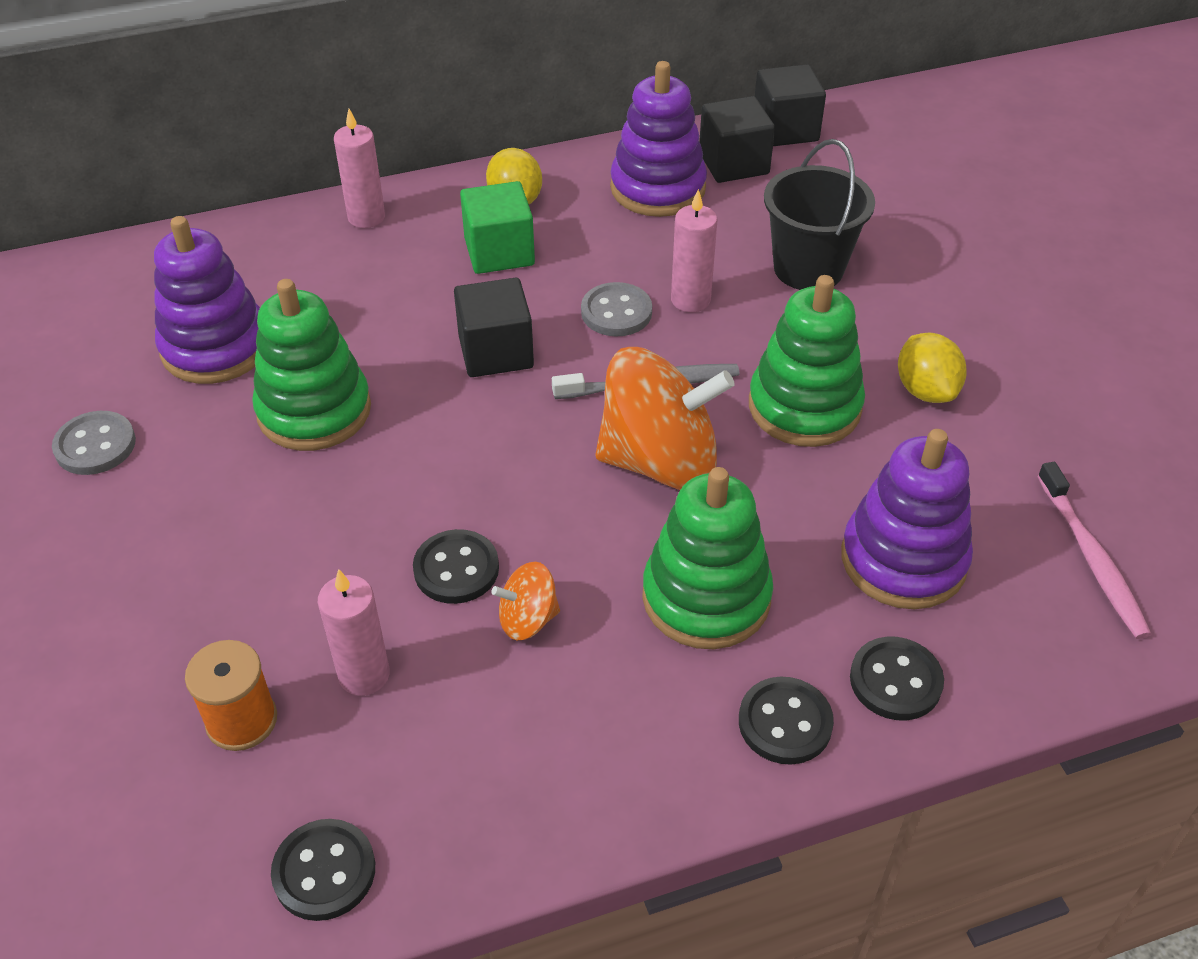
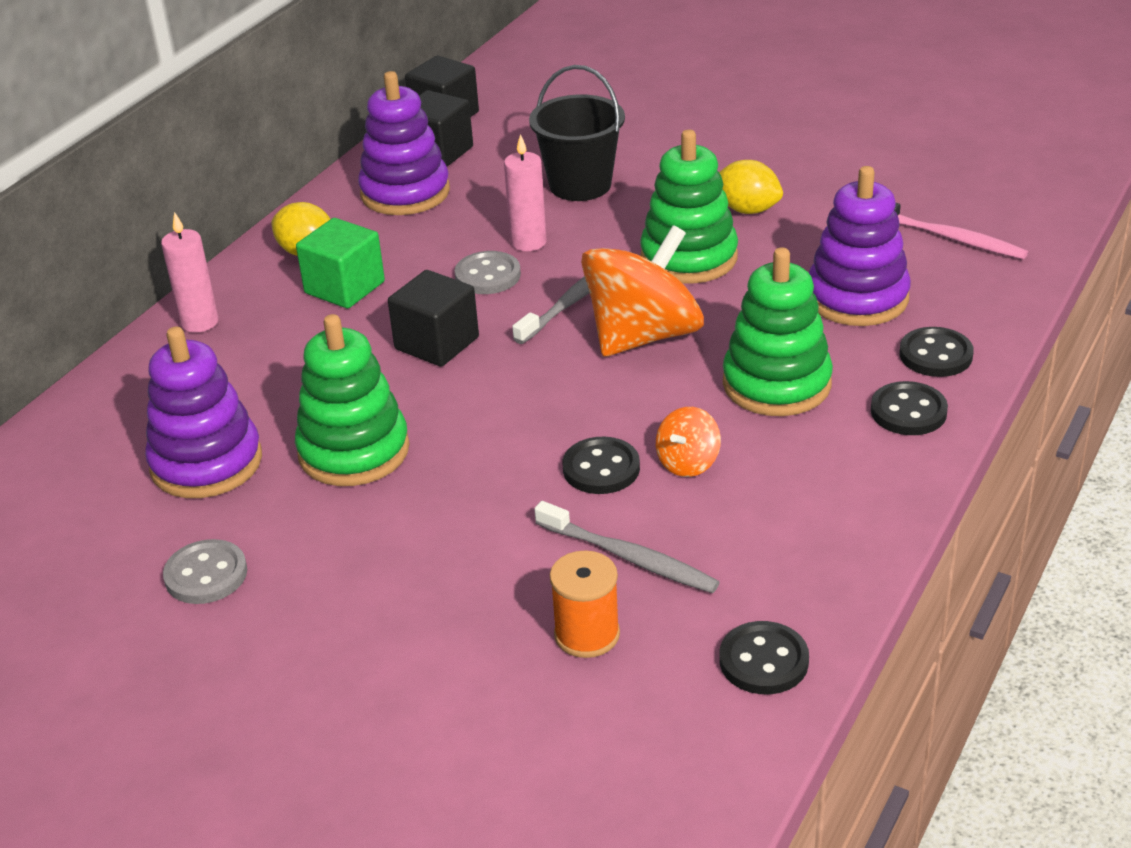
camera: 40 degrees left, 10 degrees down
pink candle [318,569,390,696] -> grey toothbrush [535,501,720,593]

